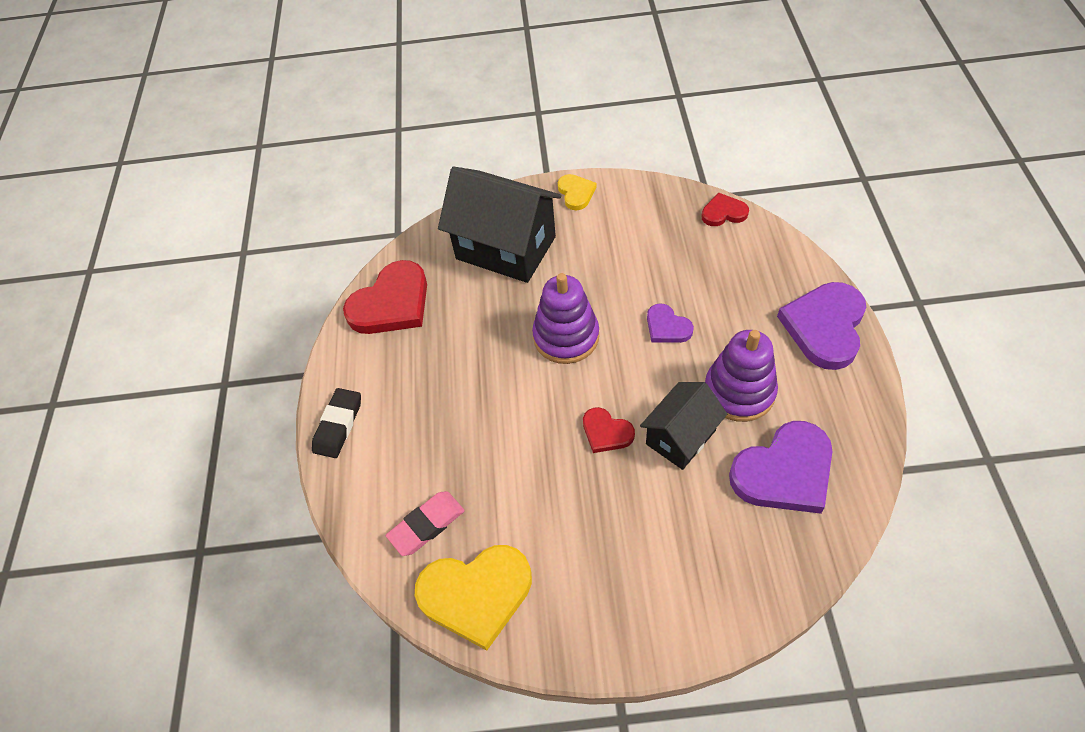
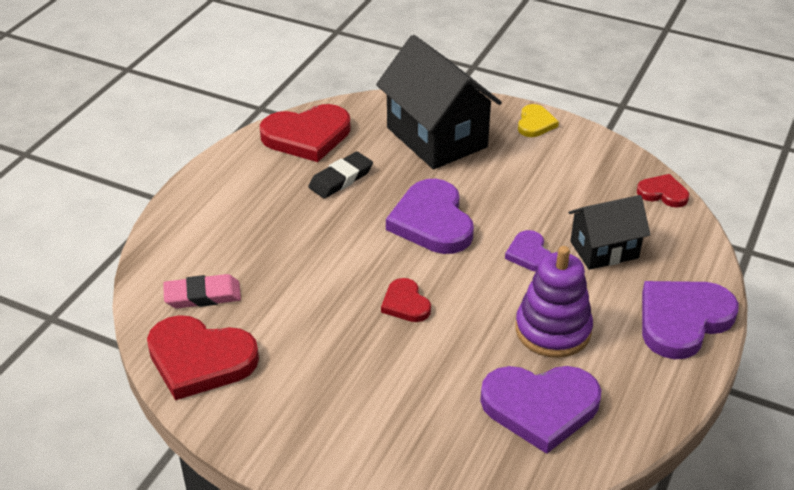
camera: 25 degrees right, 15 degrees down
black eraser [312,388,361,458] -> black eraser moved to [308,151,373,199]
yellow heart [415,545,532,651] -> red heart [147,315,259,400]
purple stacking toy [532,273,599,364] -> purple heart [386,179,474,254]
black house [640,382,727,470] -> black house moved to [568,195,650,270]

